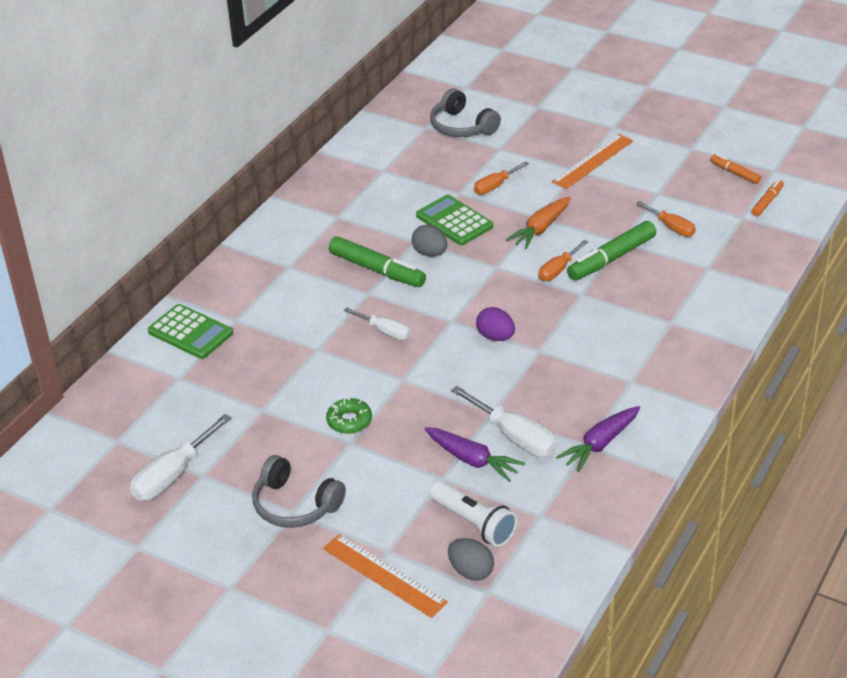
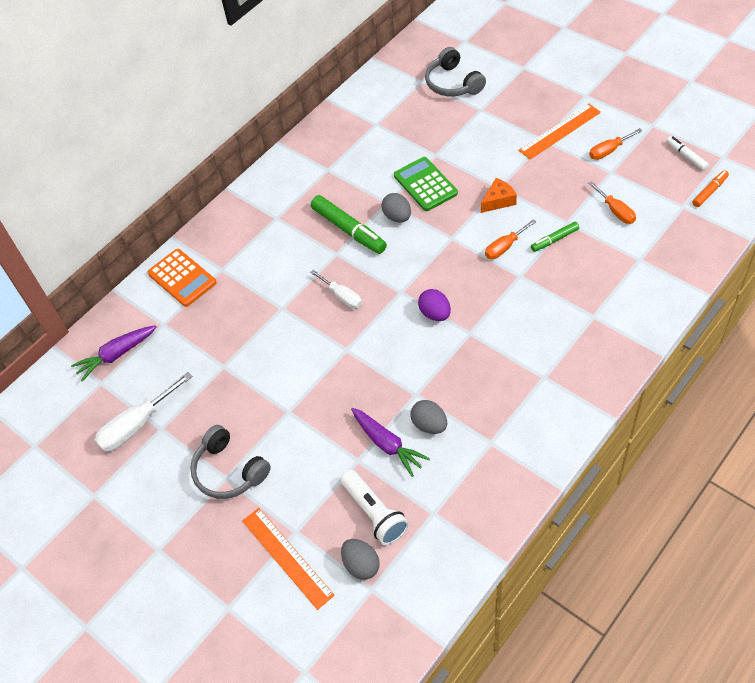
camera: 15 degrees right, 15 degrees up
green calculator [148,304,233,359] -> orange calculator [148,249,217,307]
green donut [326,397,372,434] -> none
white screwdriver [451,386,558,457] -> grey egg [410,400,447,434]
orange screwdriver [474,162,529,195] -> orange screwdriver moved to [589,128,642,160]
orange carrot [506,197,571,249] -> orange cheese [481,178,517,213]
purple carrot [556,406,640,472] -> purple carrot moved to [71,325,156,381]
green marker [567,221,656,280] -> green marker [531,222,579,252], size x0.55
orange marker [711,154,761,184] -> white marker [666,136,709,171]

